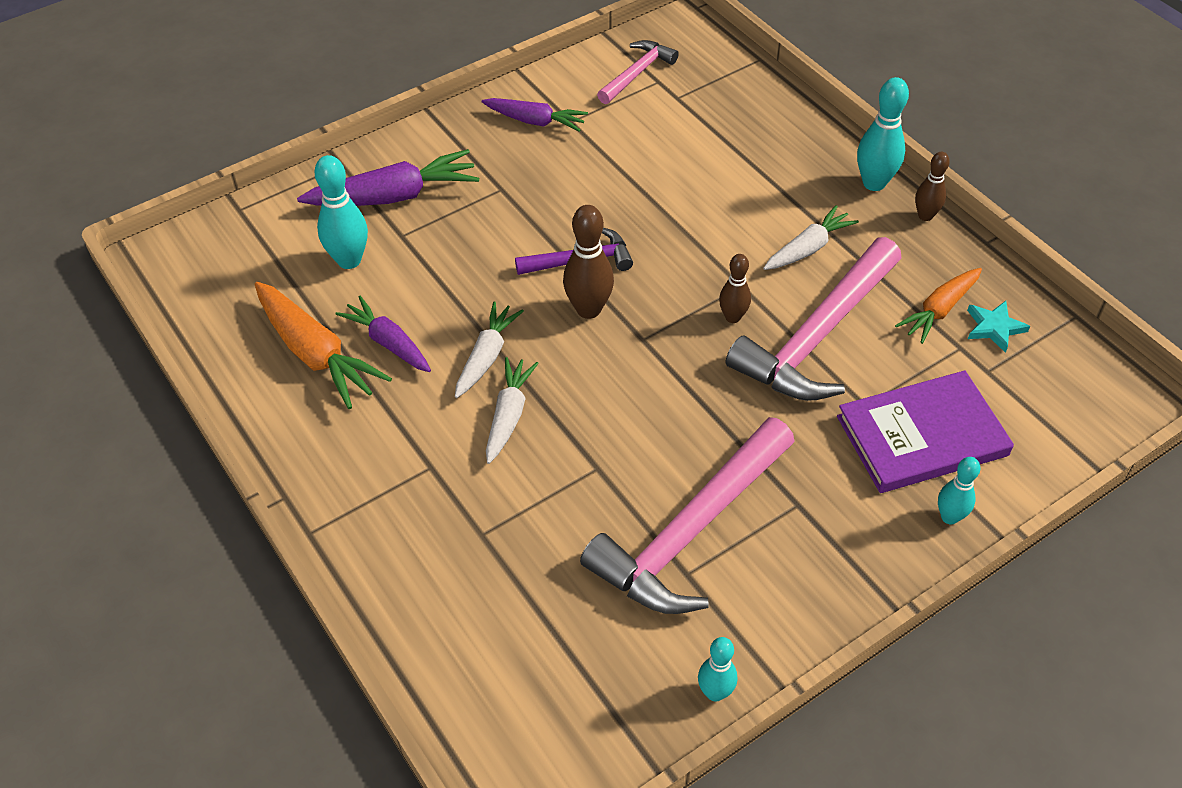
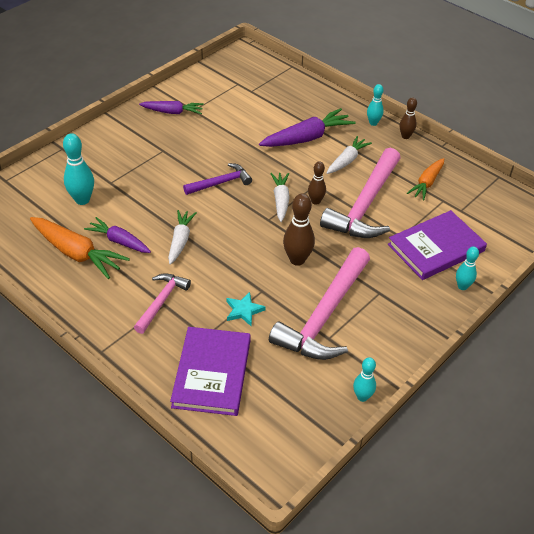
camera: 15 degrees left, 5 degrees down
purple carrot [297,149,479,206] -> purple carrot moved to [259,108,355,147]
white carrot [486,357,539,464] -> white carrot moved to [270,173,290,222]
brown bowling pin [563,205,614,319] -> brown bowling pin moved to [283,194,315,266]
pink hammer [597,40,679,104] -> pink hammer moved to [134,273,191,334]
turquoise bowling pin [857,77,909,191] -> turquoise bowling pin [367,84,384,126], size x0.63
turquoise star [967,301,1030,353] -> turquoise star moved to [226,292,266,327]
none -> purple book [170,327,250,416]

